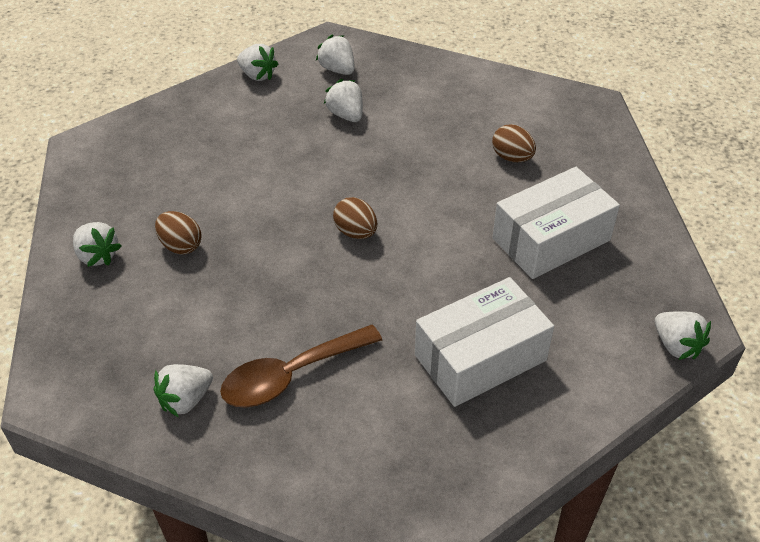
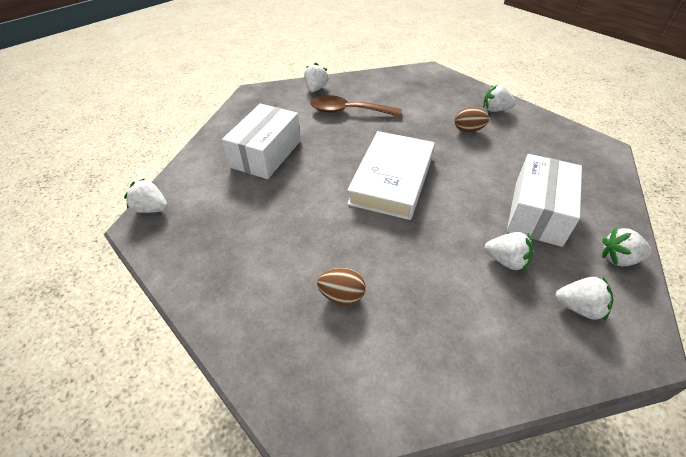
camera: 145 degrees right, 0 degrees up
white strawberry [154,364,213,417] -> white strawberry moved to [304,63,328,92]
brown spoon [220,325,382,408] -> brown spoon turned 105 degrees counterclockwise [310,95,402,117]
brown egg [333,197,377,239] -> white book [347,131,435,220]
white box [492,167,620,279] -> white box moved to [507,154,582,247]

